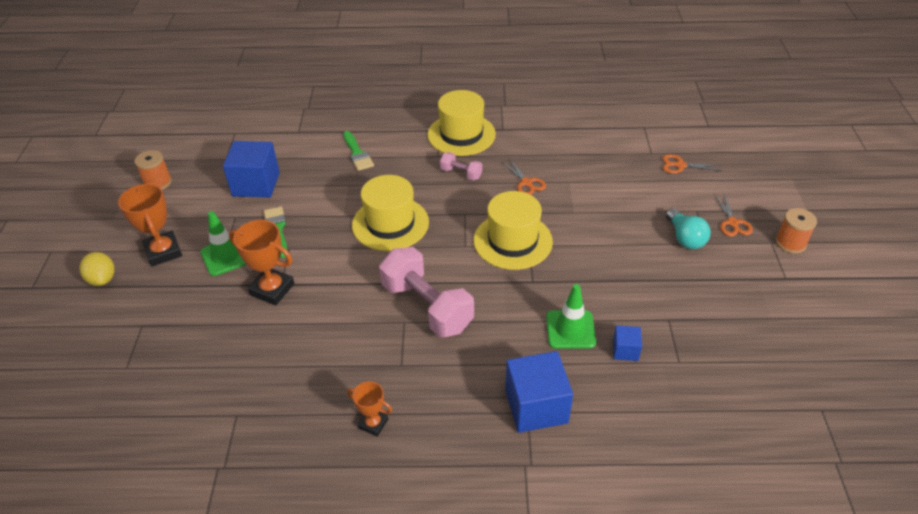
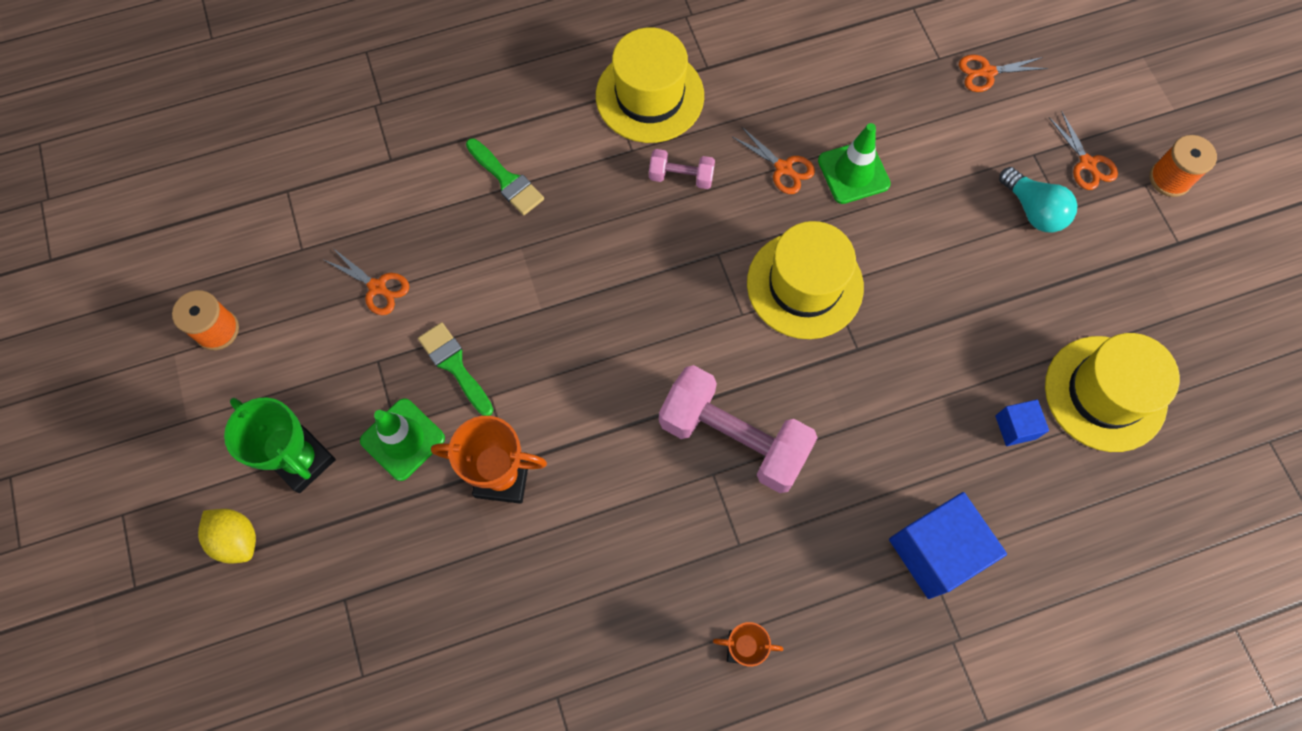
camera: 20 degrees left, 25 degrees up
orange trophy [118,184,182,267] -> green trophy [224,398,336,493]
blue cube [223,141,280,198] -> orange scissors [324,248,409,315]
yellow hat [352,175,429,251] -> yellow hat moved to [1045,333,1180,452]
green traffic cone [546,284,596,349] -> green traffic cone moved to [818,123,891,204]

